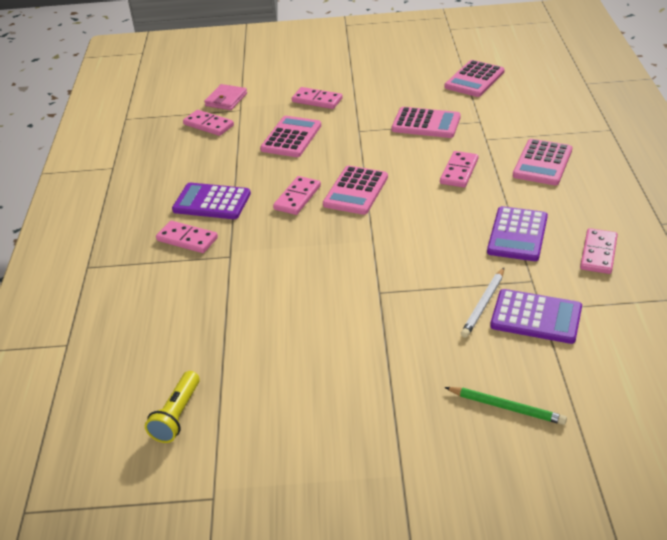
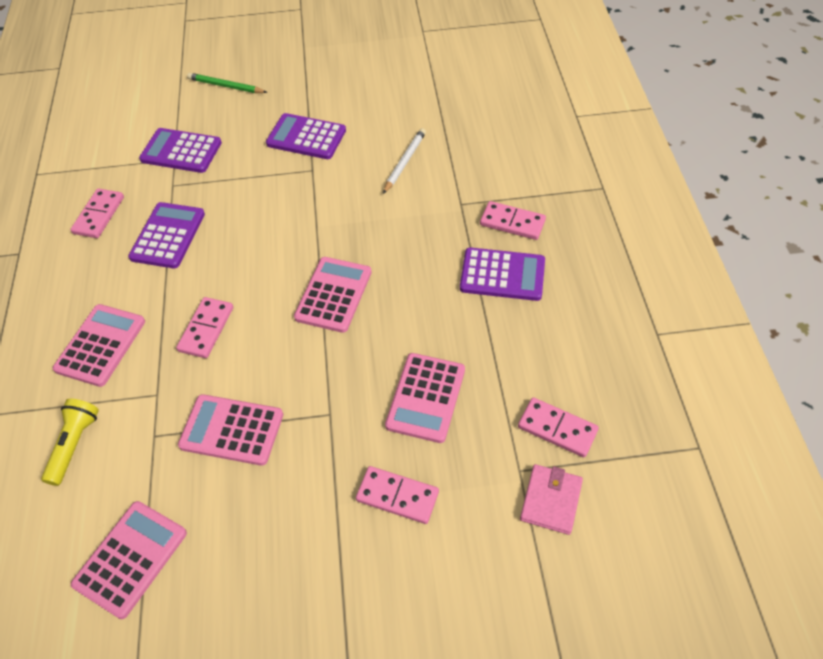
camera: 175 degrees right, 15 degrees up
yellow flashlight [145,371,200,443] -> yellow flashlight moved to [41,399,99,486]
pink domino [273,176,321,215] -> none
white pencil [461,268,504,338] -> white pencil moved to [383,128,426,194]
none -> purple calculator [266,113,346,159]

